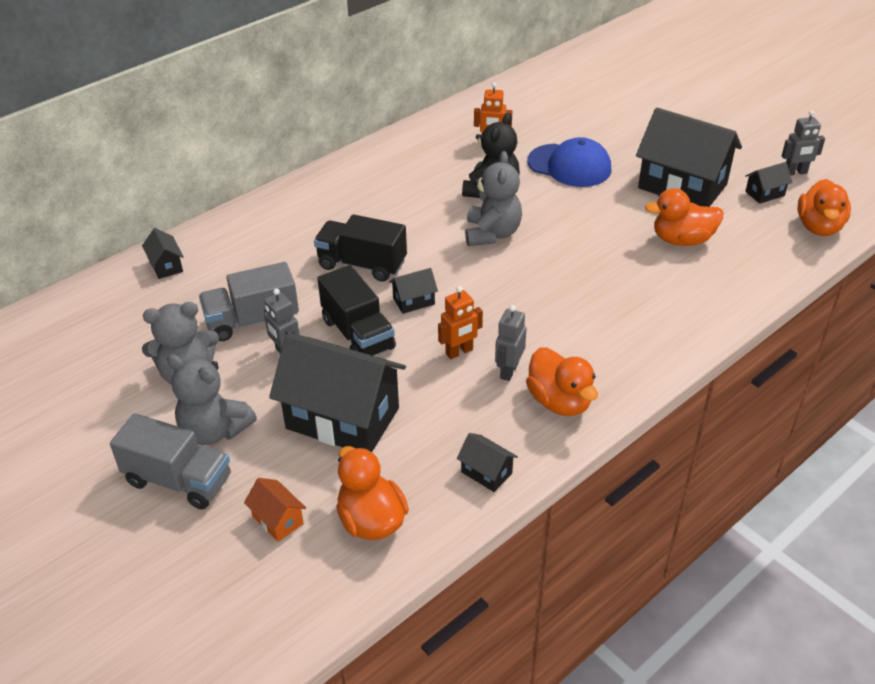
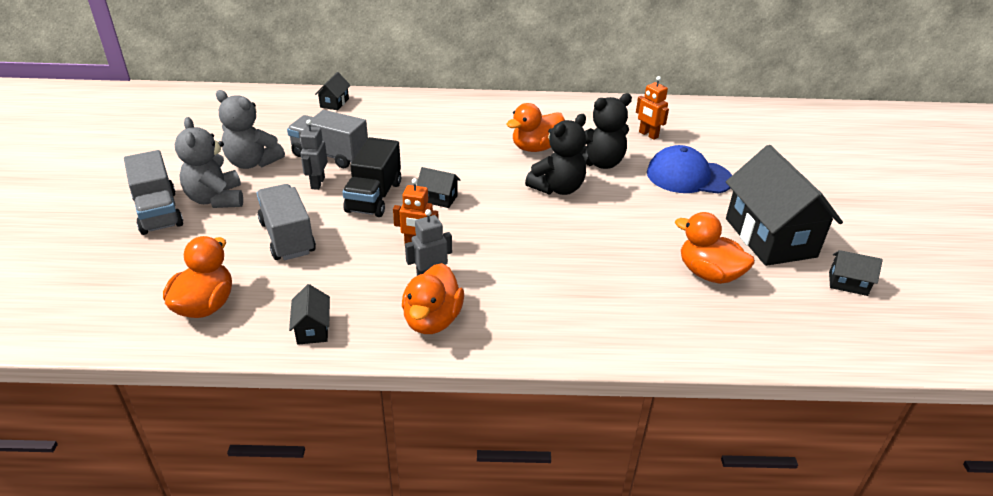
camera: 40 degrees right, 5 degrees down
orange house [244,478,306,542] -> none
black house [269,333,406,452] -> grey truck [256,184,316,260]
black truck [314,214,407,282] -> none
grey teddy bear [465,151,522,246] -> black teddy bear [525,114,586,195]
blue cap [527,137,611,187] -> blue cap turned 120 degrees clockwise [647,145,732,194]
grey robot [782,110,825,176] -> none
orange duck [797,179,851,236] -> orange duck moved to [507,103,565,152]

